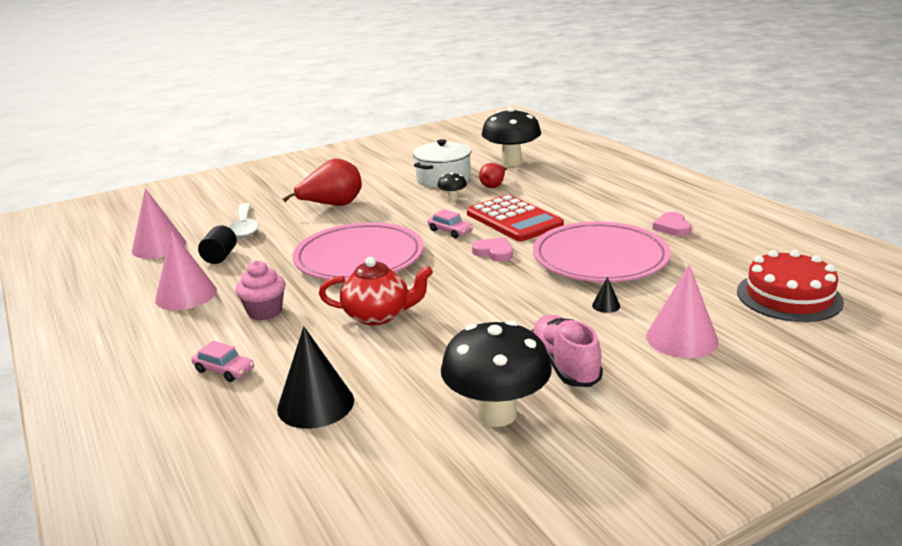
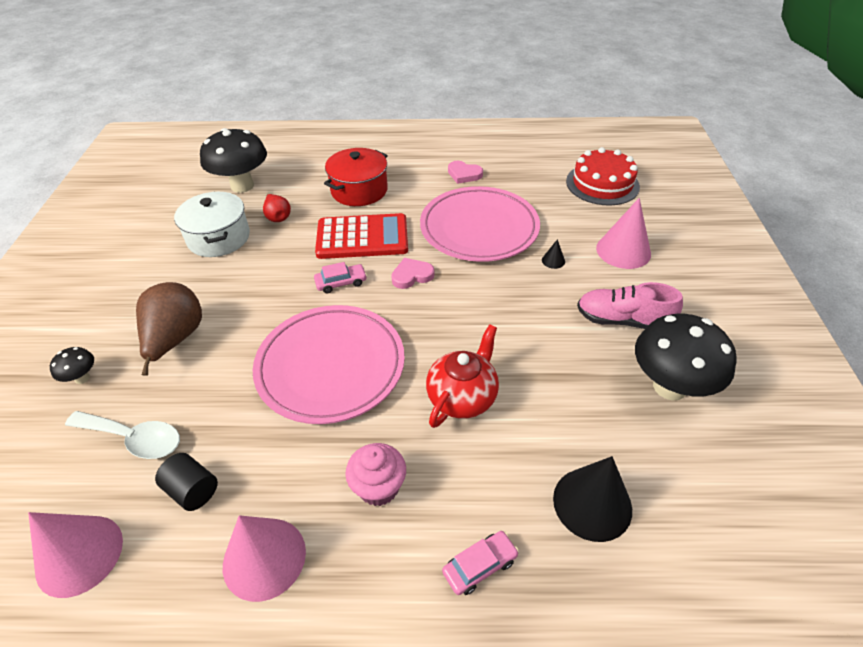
camera: 60 degrees left, 20 degrees up
red pear [283,158,362,206] -> brown pear [136,282,202,376]
black mushroom [437,172,467,201] -> black mushroom moved to [50,347,94,384]
none -> red pot [324,148,388,206]

